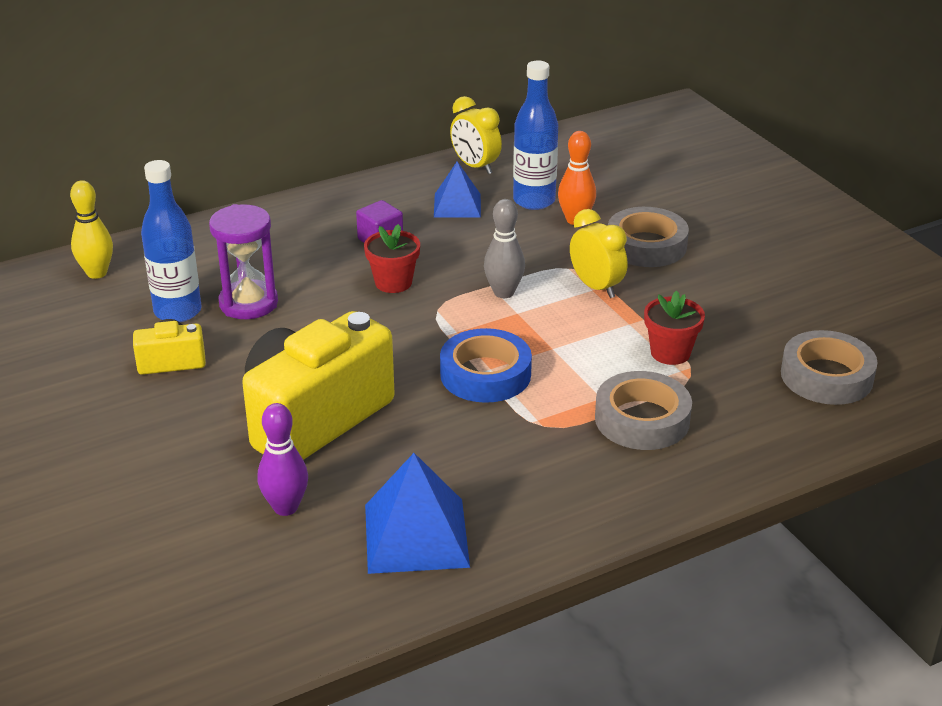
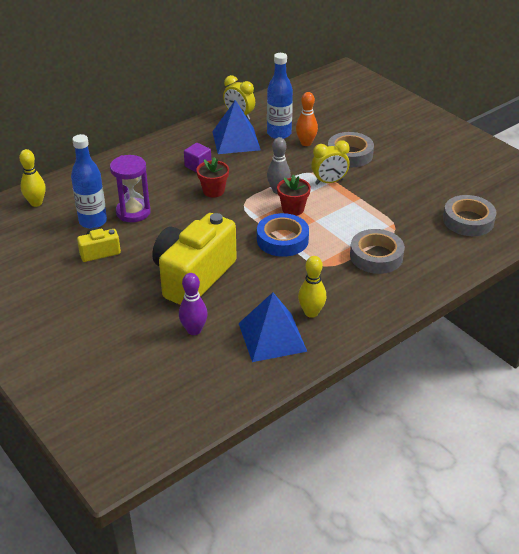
camera: 10 degrees left, 5 degrees up
blue pyramid [434,161,481,218] -> blue pyramid [212,100,260,154], size x1.57
yellow clock [570,209,628,298] -> yellow clock turned 120 degrees clockwise [311,140,350,185]
red flower pot [644,291,705,365] -> red flower pot moved to [277,174,311,216]
none -> yellow bowling pin [298,256,326,318]

